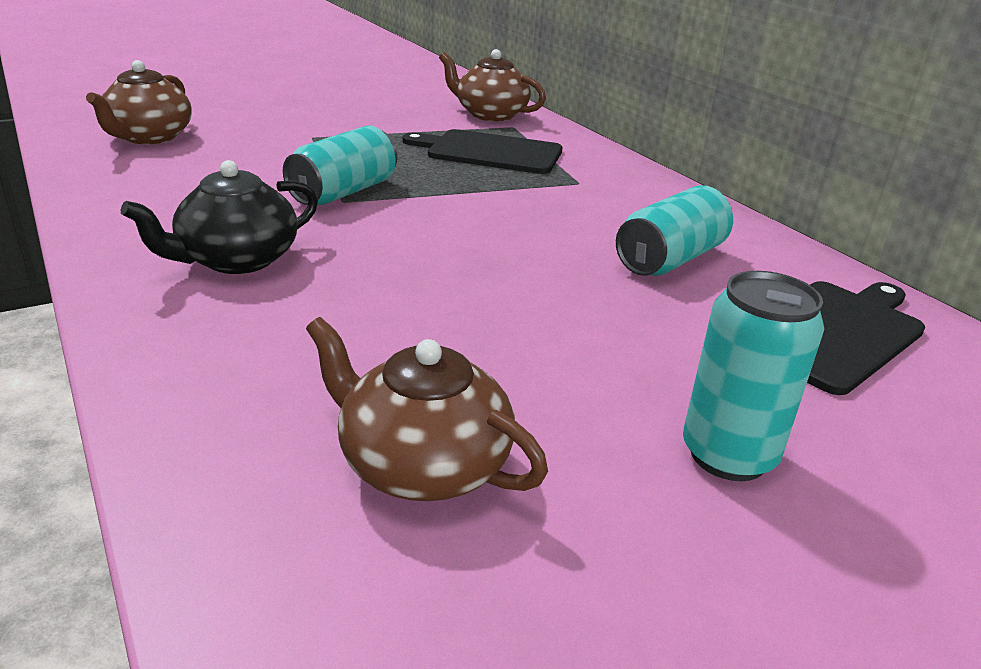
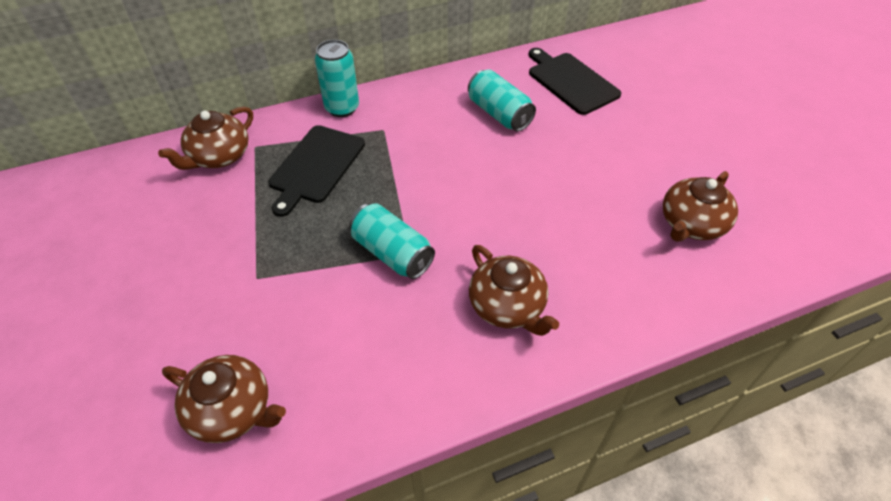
camera: 80 degrees left, 20 degrees up
black teapot [121,160,318,274] -> brown teapot [469,245,559,336]
turquoise can [683,271,824,481] -> turquoise can moved to [315,40,359,117]

